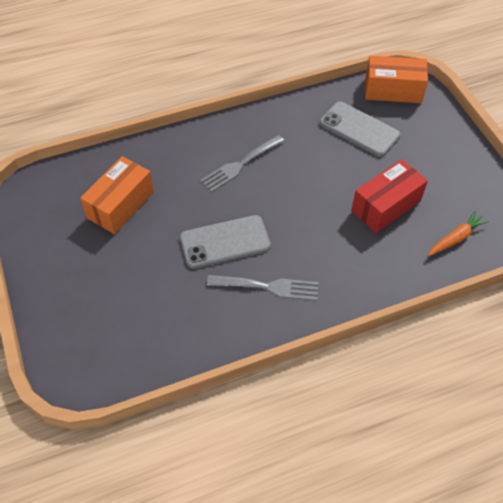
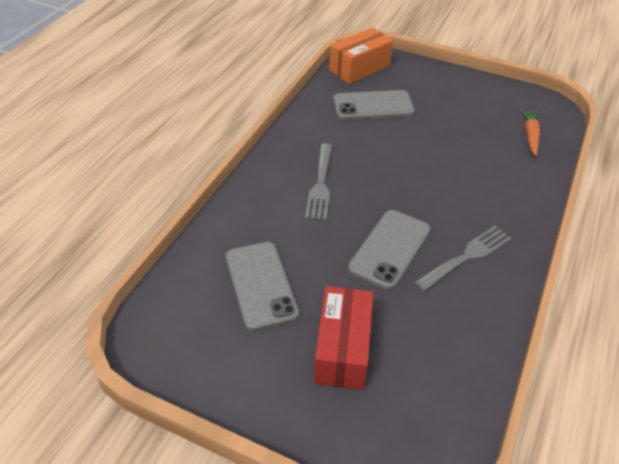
camera: 45 degrees left, 10 degrees down
orange box [80,156,154,234] -> grey phone [226,242,299,331]
red box [351,159,428,233] -> red box moved to [314,286,373,390]

